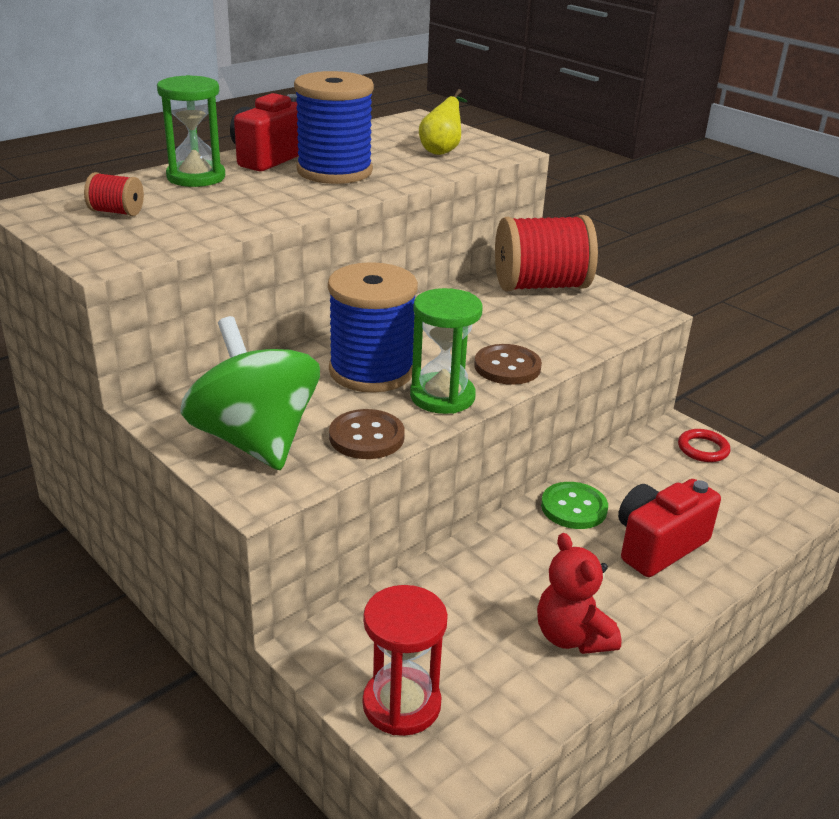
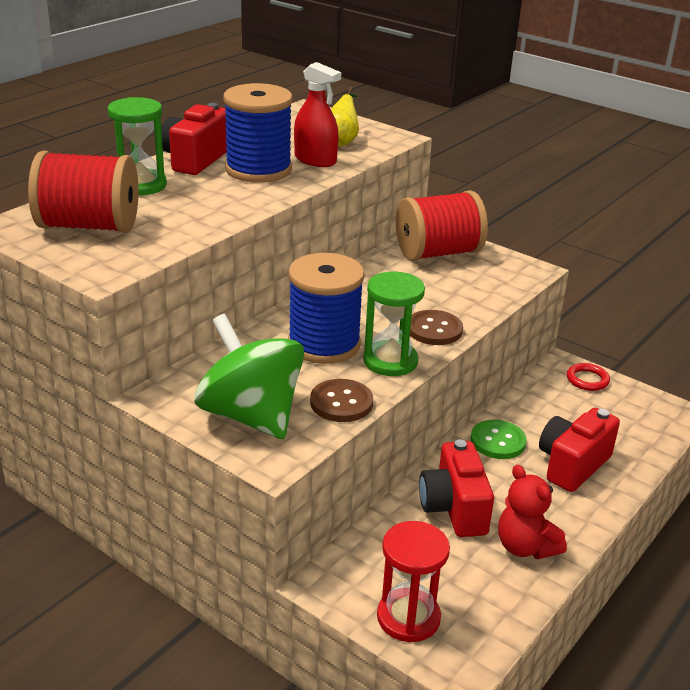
camera: 10 degrees left, 0 degrees up
red spool [84,172,144,216] -> red spool [28,150,139,233], size x2.24
none -> red spray bottle [294,62,341,167]
none -> red camera [419,439,494,537]

